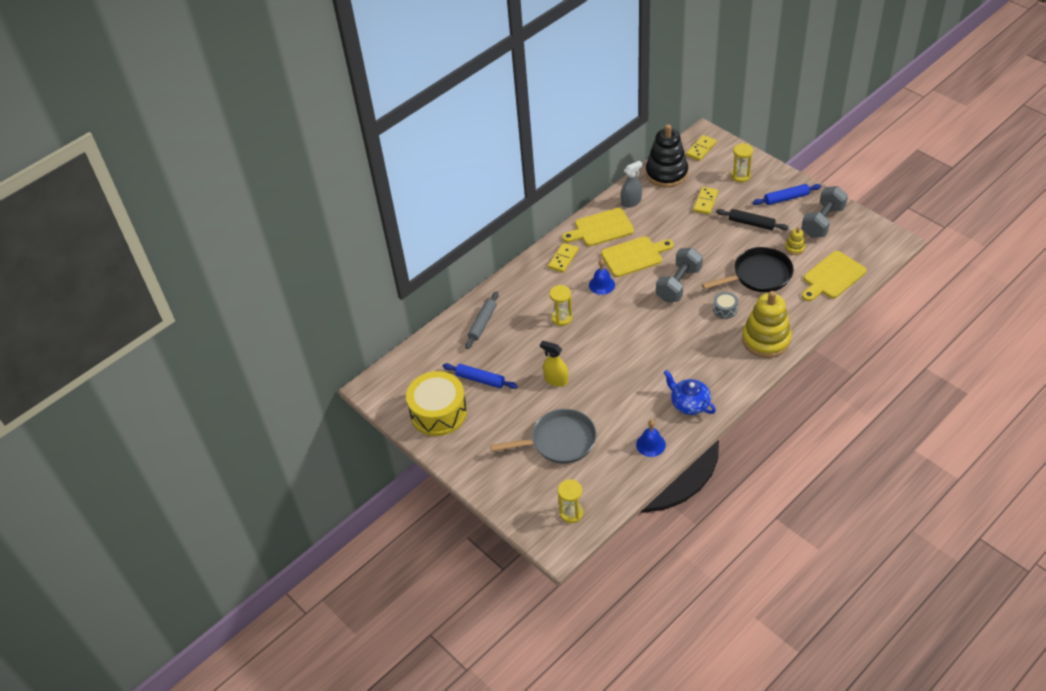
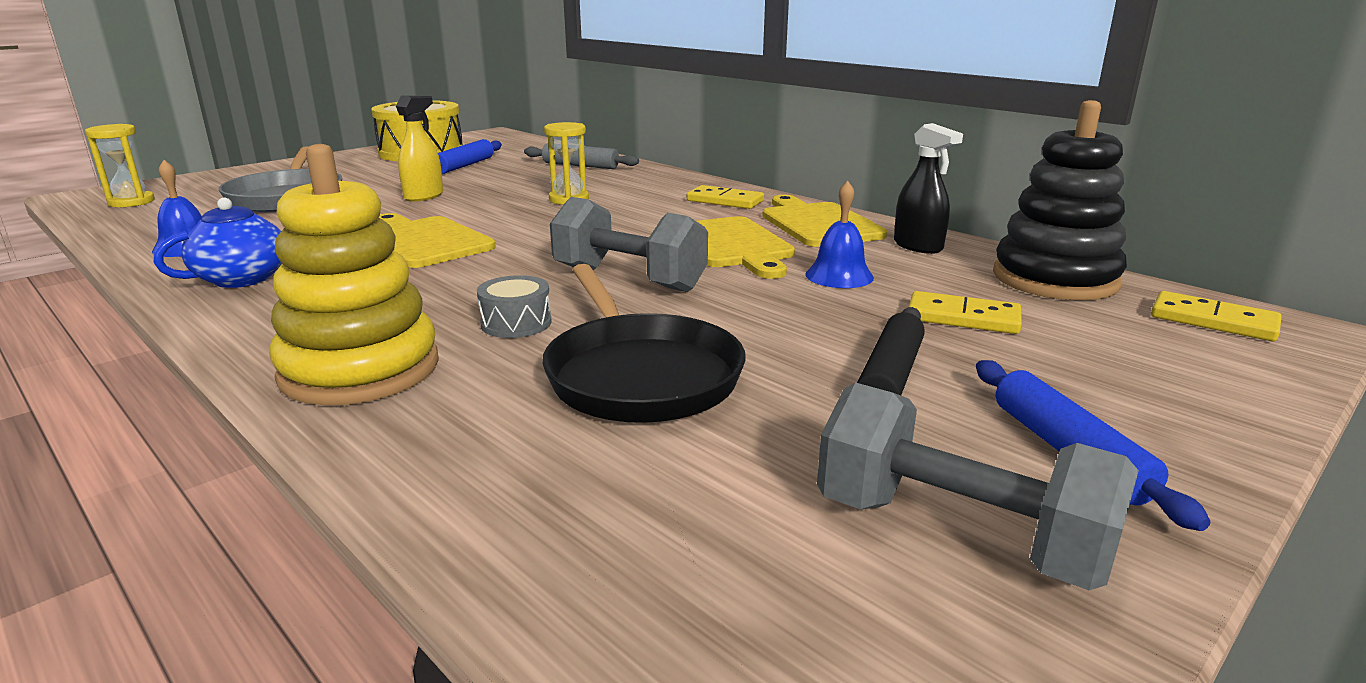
camera: 85 degrees right, 25 degrees down
blue bell [589,259,615,295] -> blue bell moved to [805,181,874,288]
grey spray bottle [621,161,643,208] -> black spray bottle [894,123,963,254]
yellow hourglass [731,143,753,182] -> none
yellow stacking toy [785,227,805,255] -> none
yellow cutting board [802,251,867,301] -> yellow cutting board moved to [379,213,496,268]

